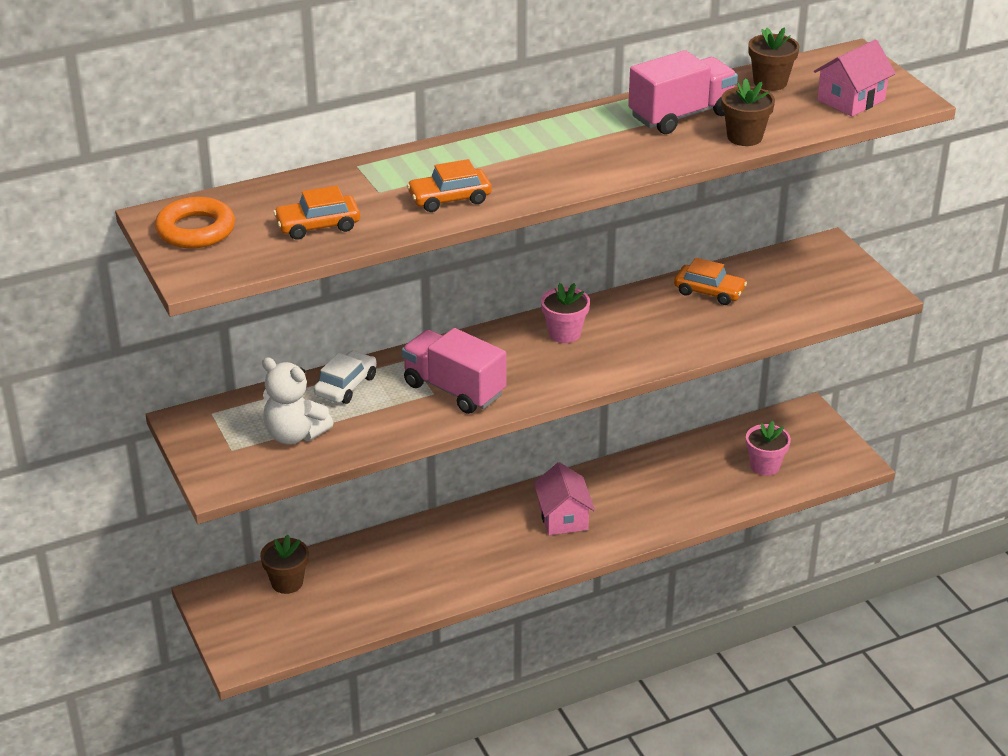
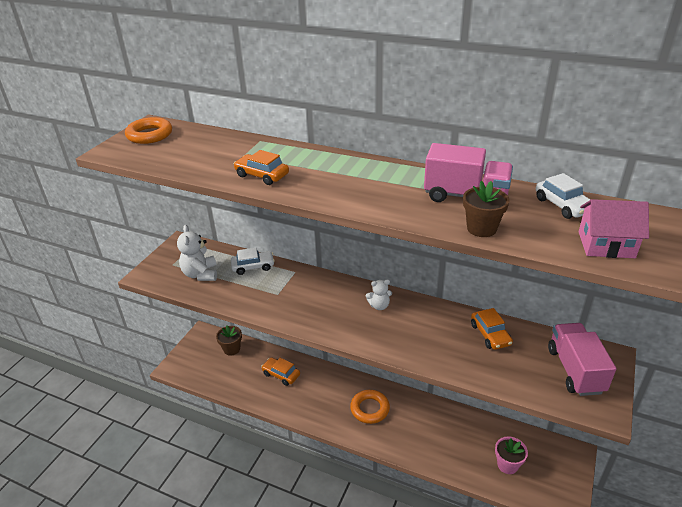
camera: 50 degrees right, 0 degrees up
orange car [273,186,360,240] -> orange car moved to [261,357,300,386]
pink truck [402,328,506,414] -> pink truck moved to [548,323,616,396]
pink house [533,462,595,535] -> orange ring [350,390,390,424]
pink flower pot [541,283,590,343] -> white teddy bear [365,279,392,310]
brown flower pot [748,27,800,91] -> white car [536,173,591,219]

